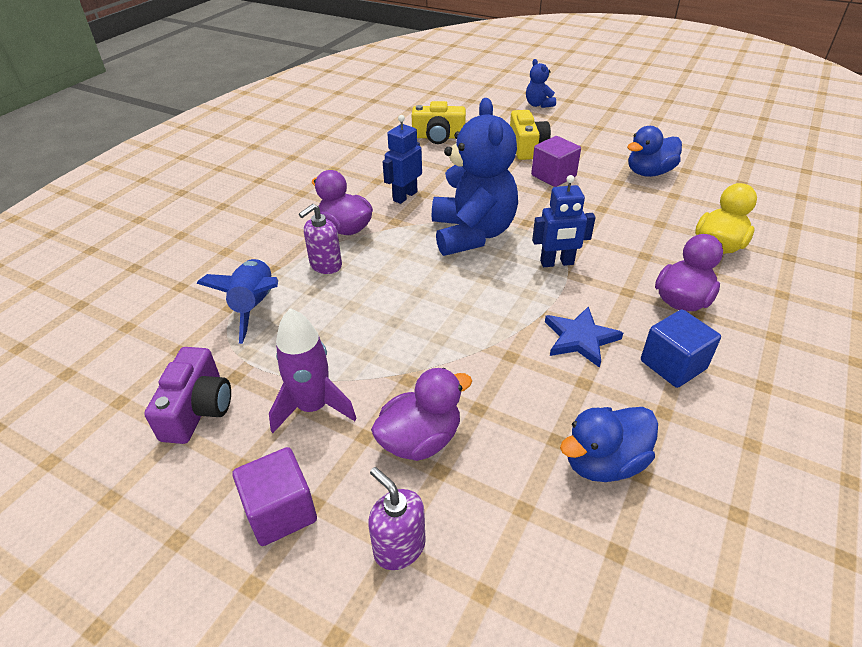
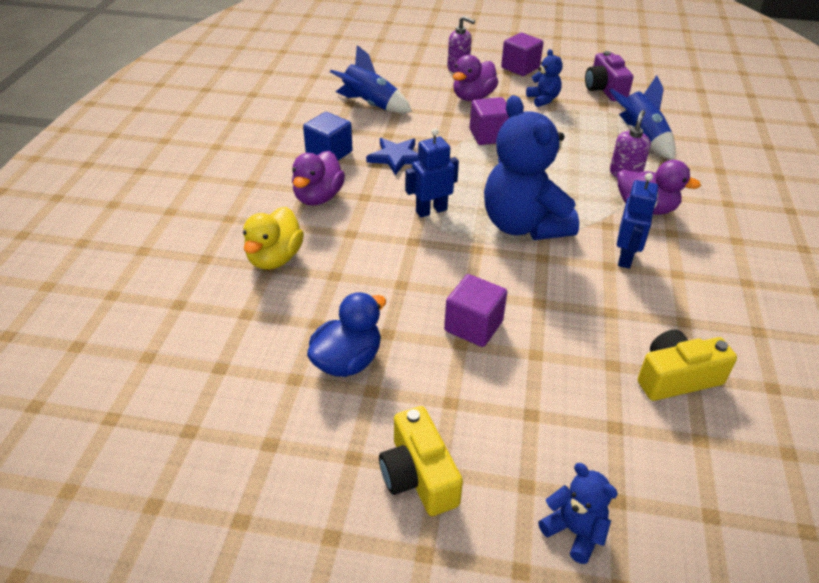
camera: 160 degrees right, 0 degrees up
purple rocket [269,308,357,433] -> blue teddy bear [526,49,563,107]
yellow camera [510,110,551,160] -> yellow camera moved to [379,406,463,516]
blue duck [560,407,658,482] -> blue rocket [330,45,412,113]
none -> purple cube [470,97,509,145]

